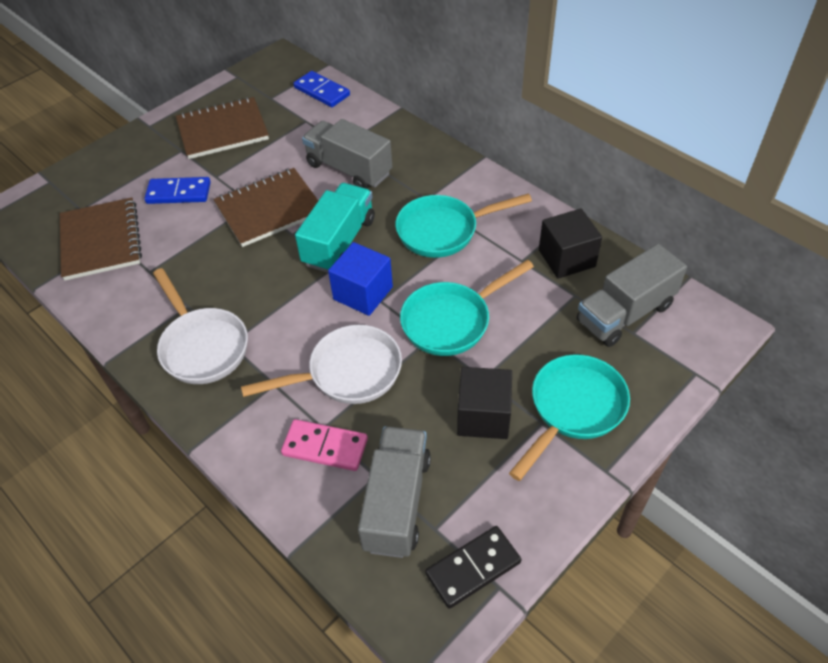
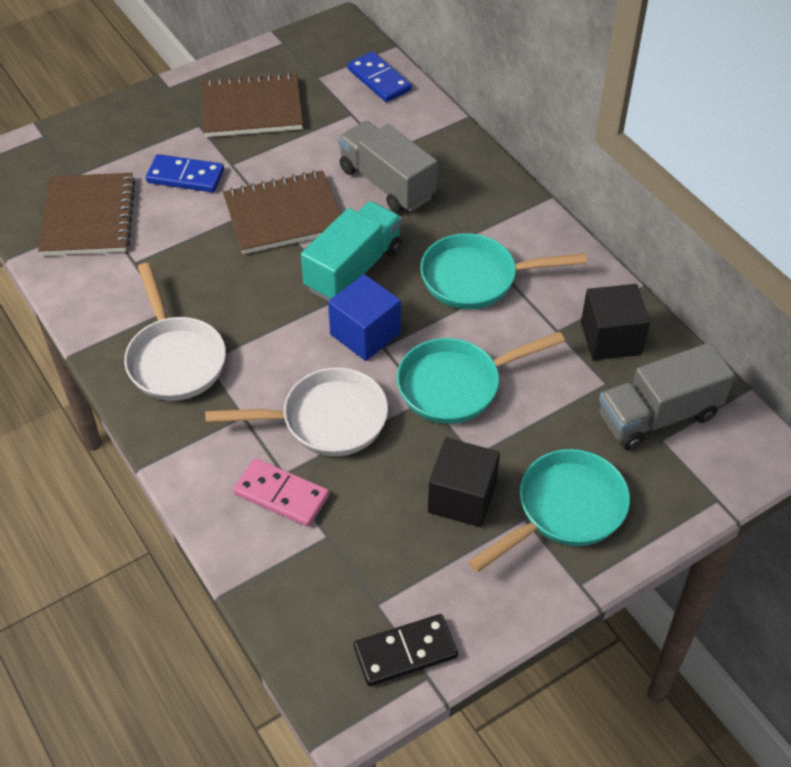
camera: 10 degrees right, 0 degrees up
grey truck [358,426,431,558] -> none

